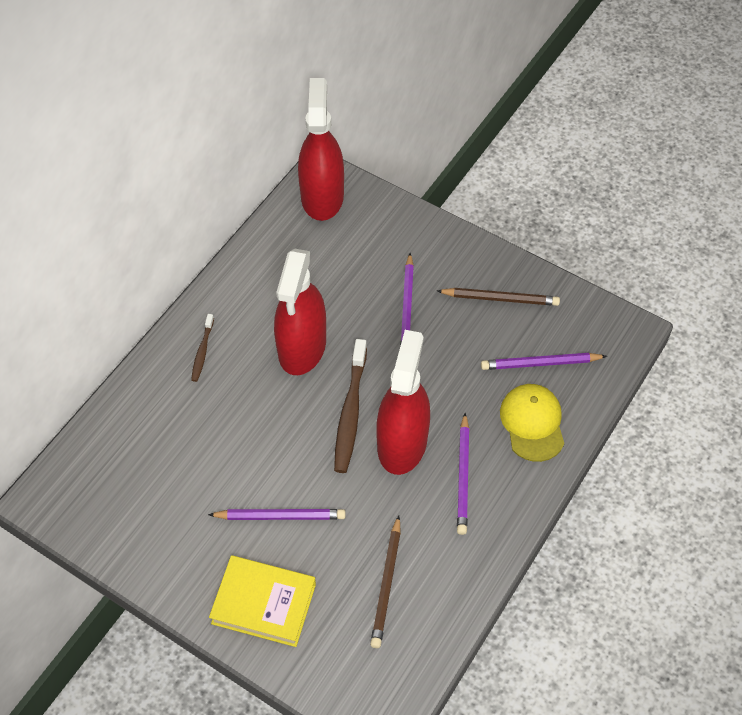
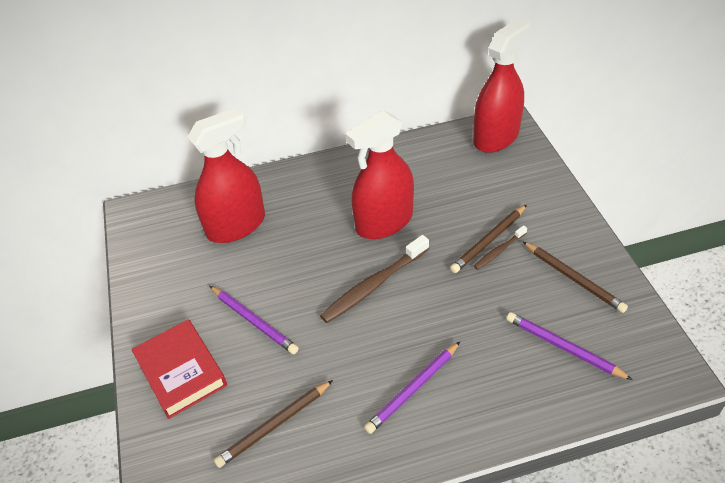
camera: 45 degrees right, 10 degrees down
brown toothbrush [191,314,214,382] -> brown toothbrush moved to [474,225,527,270]
yellow book [209,555,316,647] -> red book [131,319,227,419]
red spray bottle [377,330,430,475] -> red spray bottle moved to [187,107,265,243]
purple pencil [400,253,414,346] -> brown pencil [450,205,527,273]
yellow cap [500,384,564,462] -> none

